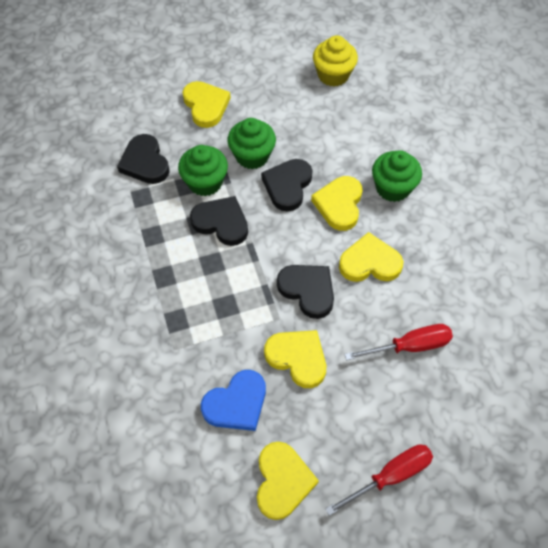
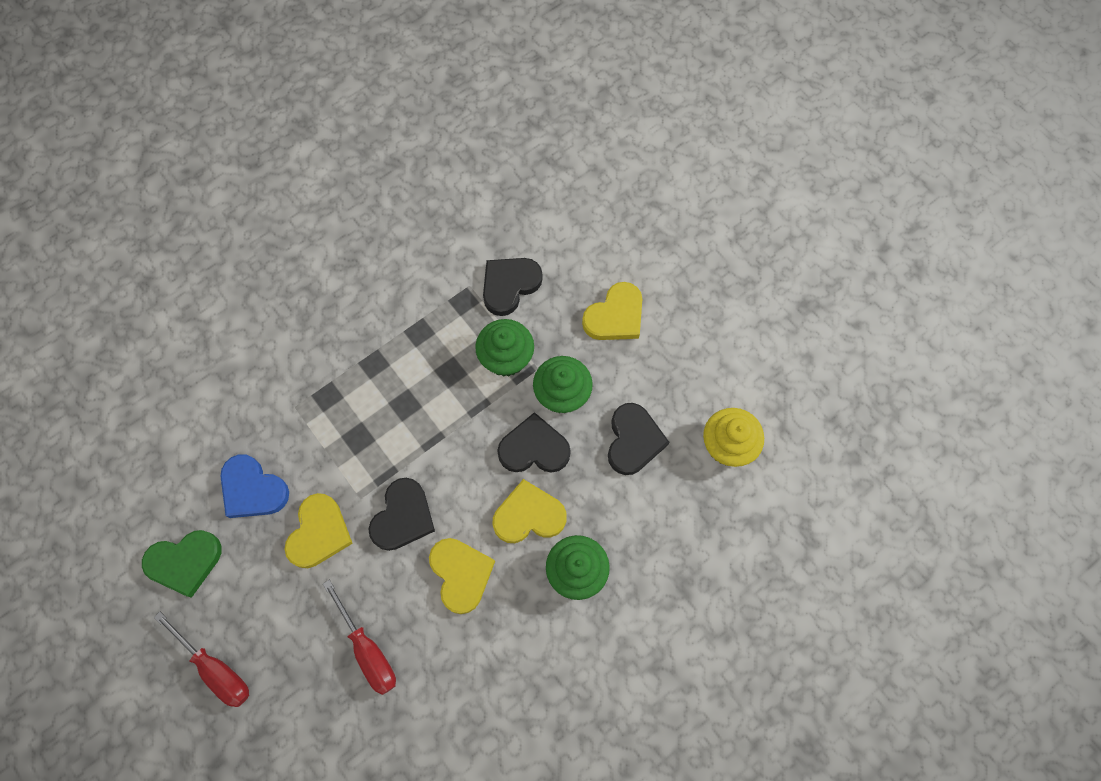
camera: 70 degrees right, 10 degrees up
black heart [190,196,248,246] -> black heart moved to [608,403,669,475]
yellow heart [257,442,319,520] -> green heart [142,530,222,598]

